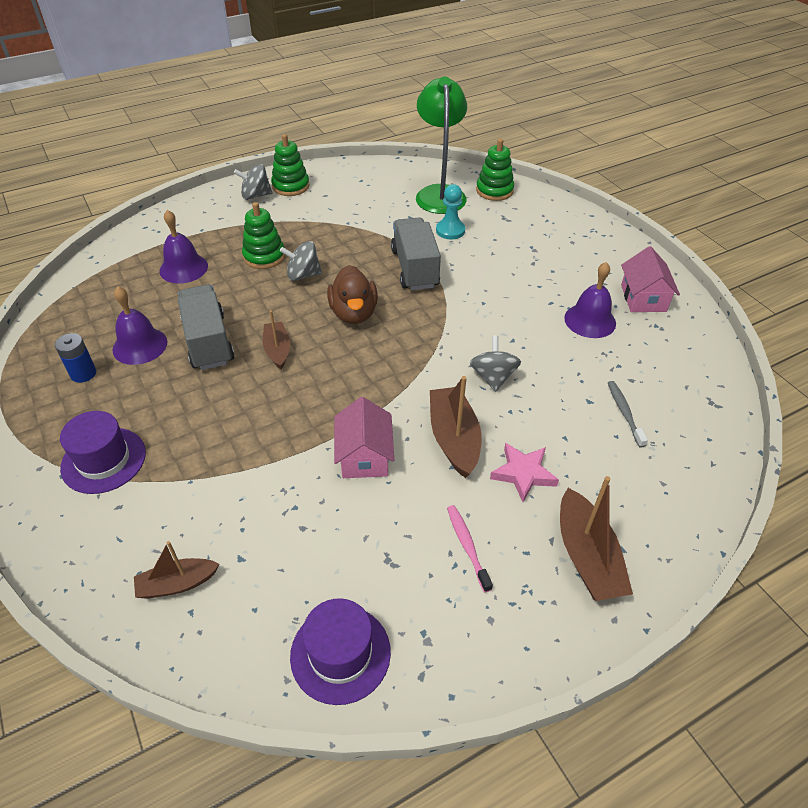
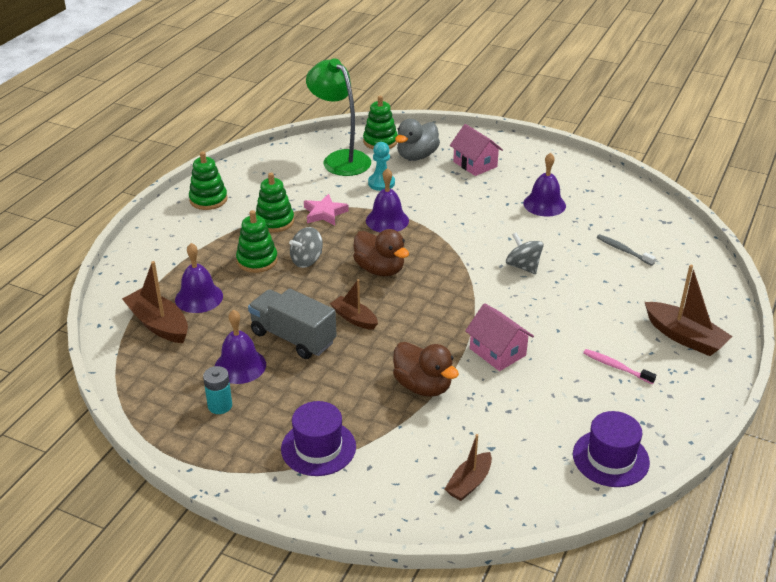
camera: 35 degrees left, 10 degrees down
blue battery [55,333,96,383] -> turquoise battery [203,366,232,414]
grey spinning top [234,164,272,200] -> none
grey truck [391,217,441,290] -> purple bell [366,168,409,232]
brown boat [430,376,482,478] -> brown boat moved to [122,261,188,343]
pink star [490,443,559,502] -> pink star moved to [304,194,349,225]
pink house [621,246,680,312] -> pink house moved to [450,124,503,176]
none -> green stacking toy [256,173,294,233]
none -> brown duck [393,342,459,397]
none -> grey duck [395,119,440,160]

